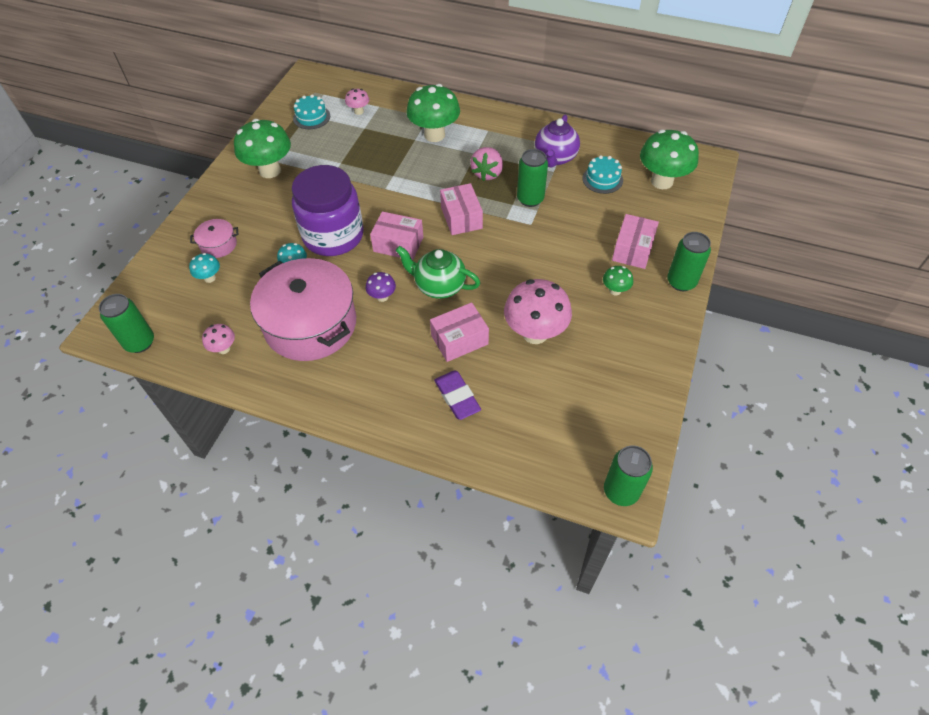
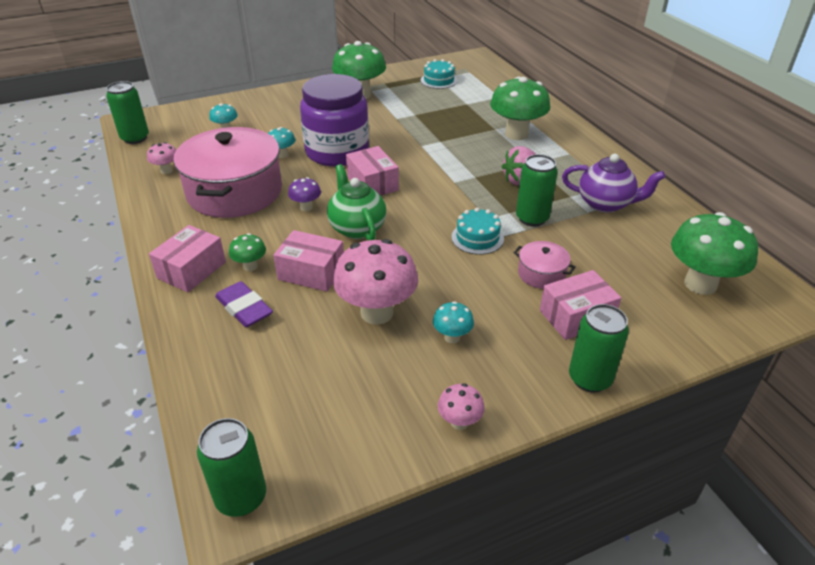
camera: 45 degrees right, 15 degrees down
pink pot [190,219,239,258] -> pink pot moved to [514,241,576,289]
pink mushroom [345,89,369,115] -> pink mushroom moved to [438,383,485,430]
purple eraser [434,371,481,420] -> purple eraser turned 60 degrees counterclockwise [215,281,273,327]
pink box [440,183,483,235] -> pink box moved to [149,225,226,292]
purple teapot [535,115,580,168] -> purple teapot turned 135 degrees counterclockwise [562,154,665,213]
turquoise cake [583,155,623,194] -> turquoise cake moved to [452,208,504,255]
green mushroom [603,266,633,295] -> green mushroom moved to [229,233,266,271]
none -> turquoise mushroom [433,301,474,343]

